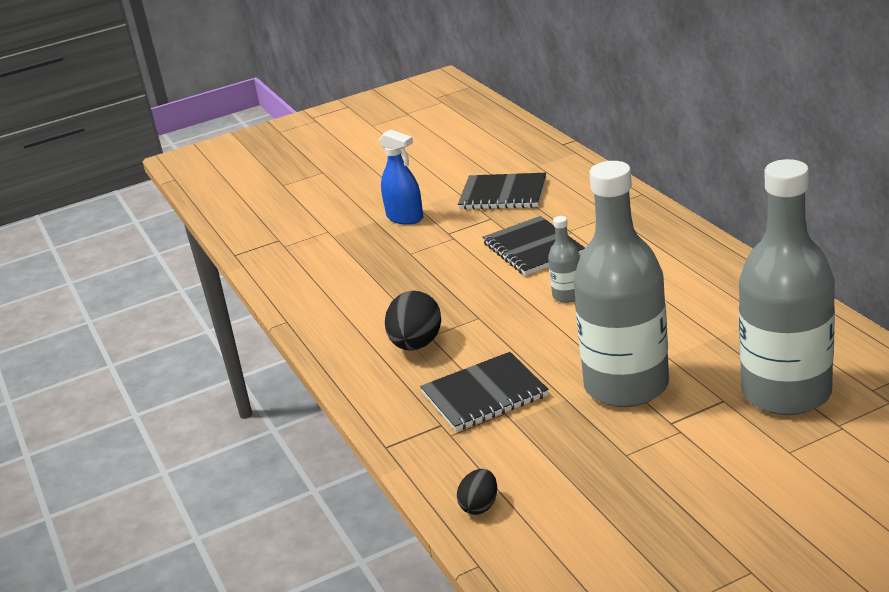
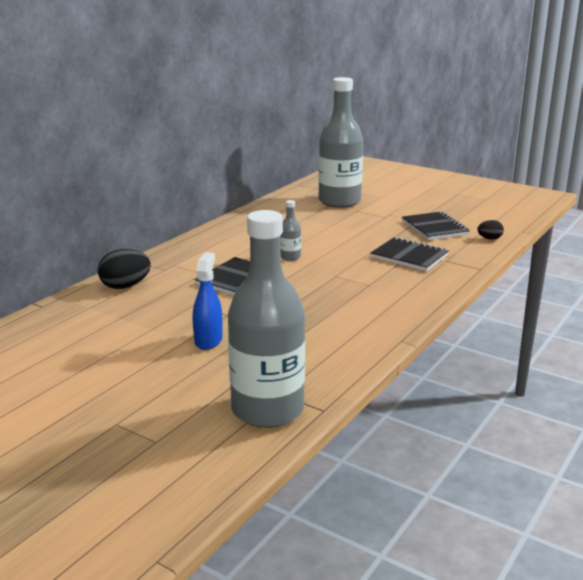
camera: 125 degrees left, 5 degrees down
black egg [385,291,441,351] -> black egg moved to [98,249,151,289]
black notebook [458,173,546,210] -> black notebook moved to [402,212,470,240]
grey bottle [574,161,669,407] -> grey bottle moved to [228,210,305,428]

